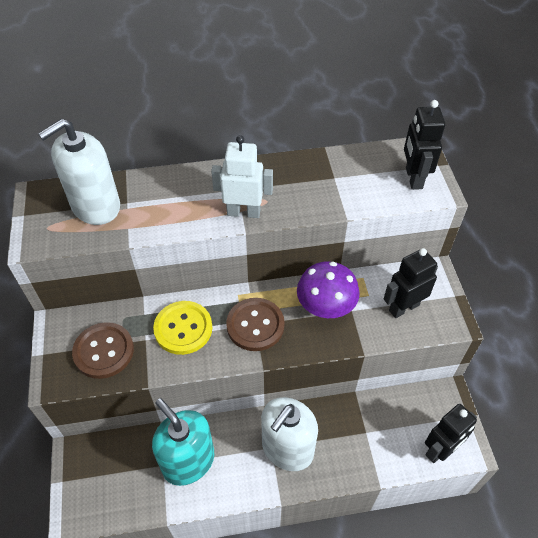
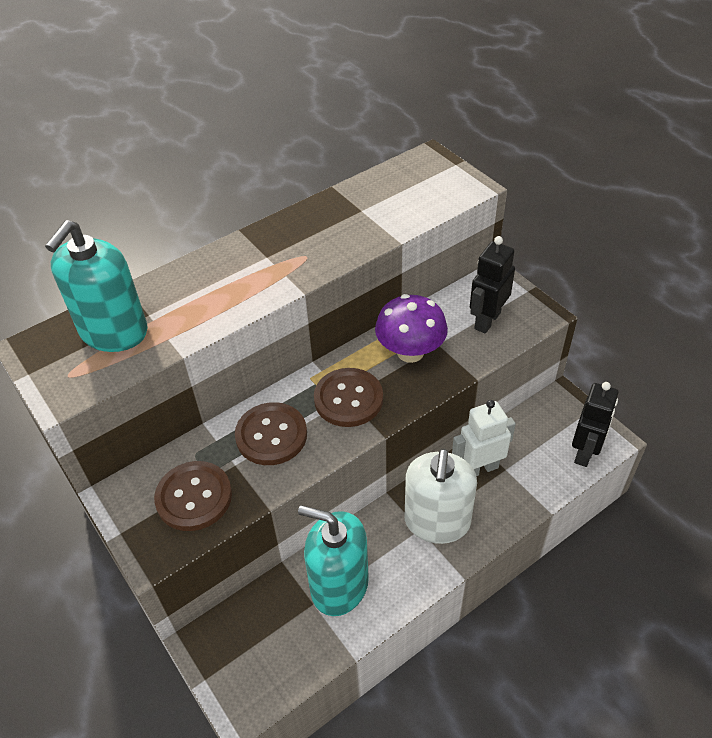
camera: 25 degrees left, 5 degrees down
white soap dispenser [38,119,120,225] -> turquoise soap dispenser [45,220,148,352]
yellow button [153,301,212,355] -> brown button [235,402,307,465]
white robot [211,135,273,218] -> white robot moved to [452,400,516,476]
black robot [404,100,445,190] -> none

